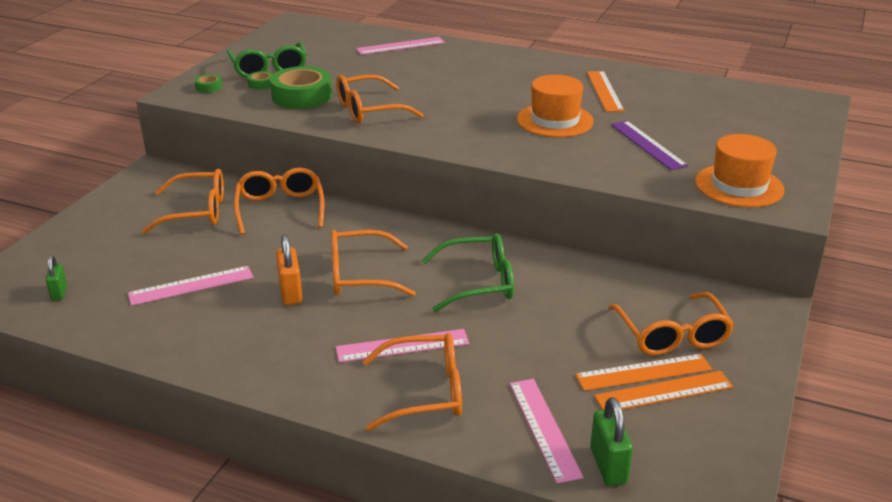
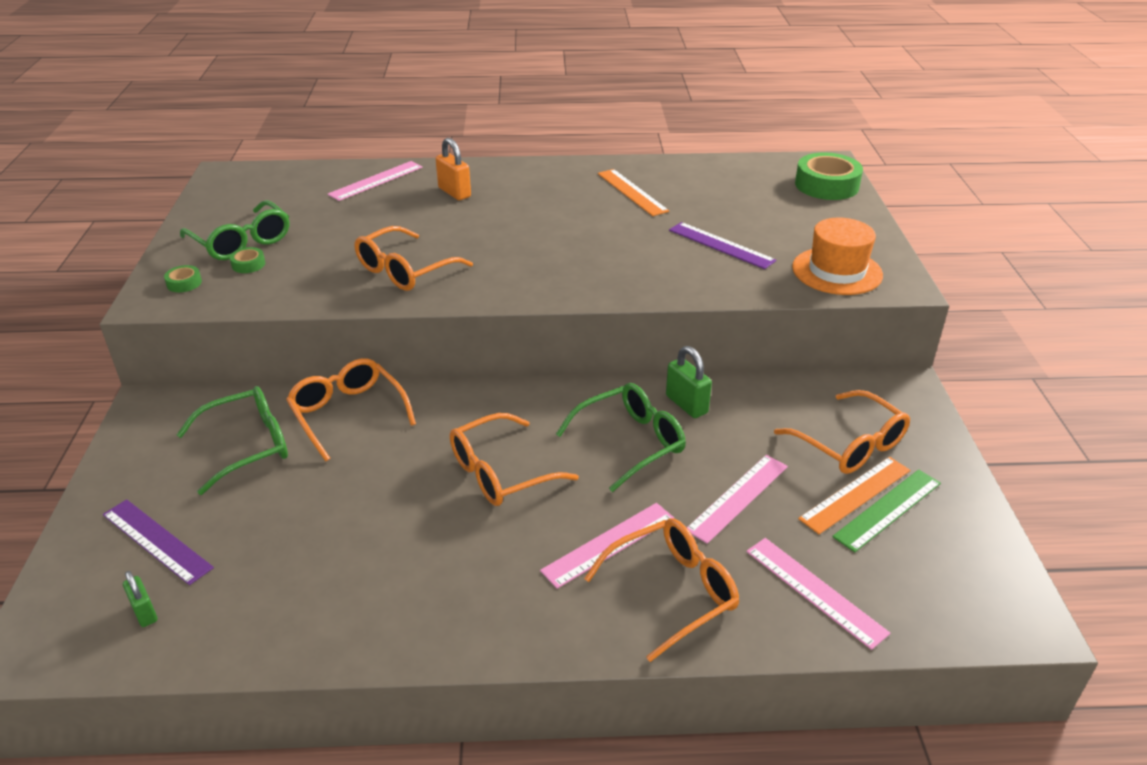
camera: 25 degrees left, 5 degrees up
pink ruler [128,266,253,306] -> pink ruler moved to [687,455,788,544]
orange glasses [142,169,224,233] -> green glasses [176,386,288,495]
green tape [270,66,332,109] -> green tape moved to [795,152,863,200]
orange padlock [276,234,302,305] -> orange padlock moved to [436,138,471,200]
orange hat [517,75,594,137] -> none
green padlock [590,397,633,486] -> green padlock moved to [666,346,712,418]
orange ruler [594,371,733,410] -> green ruler [832,470,941,552]
none -> purple ruler [103,499,214,585]

